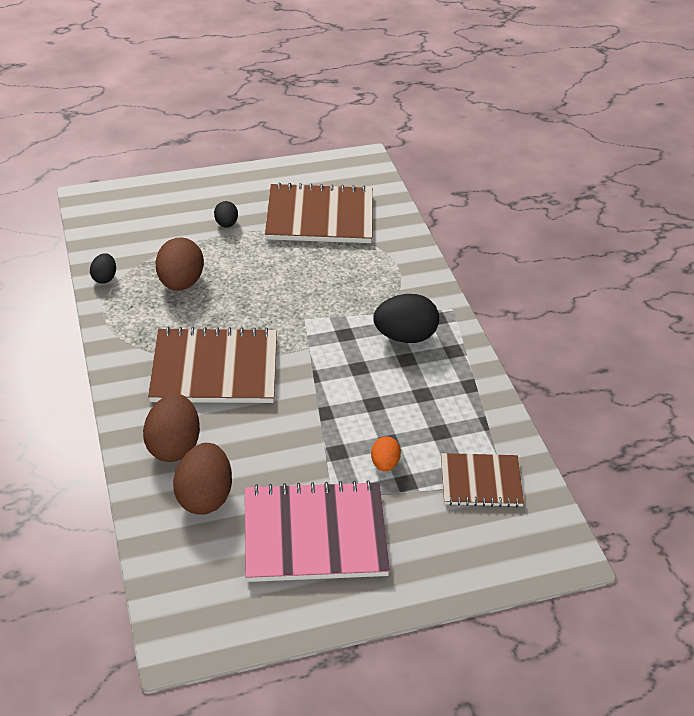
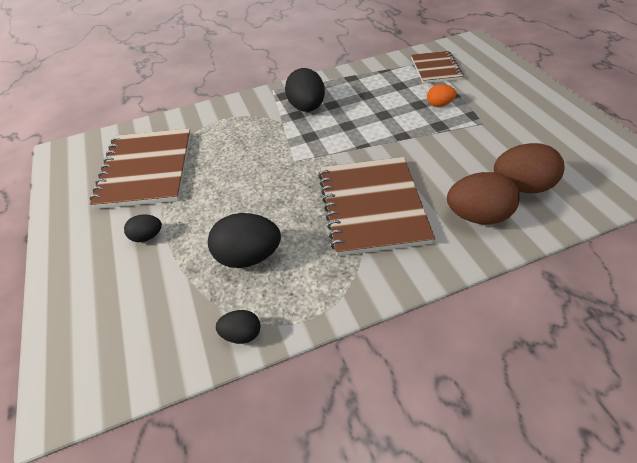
camera: 90 degrees left, 5 degrees up
brown egg [155,237,204,291] -> black egg [208,213,281,268]
pink notebook [245,480,390,582] -> none

